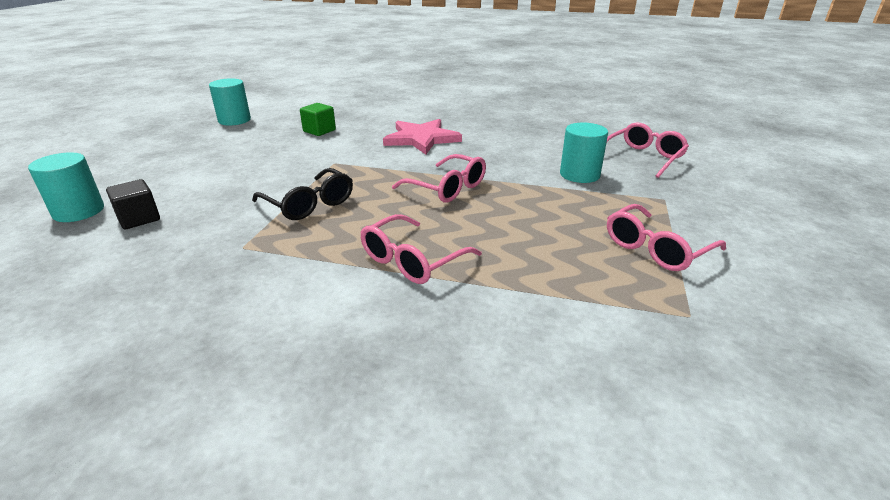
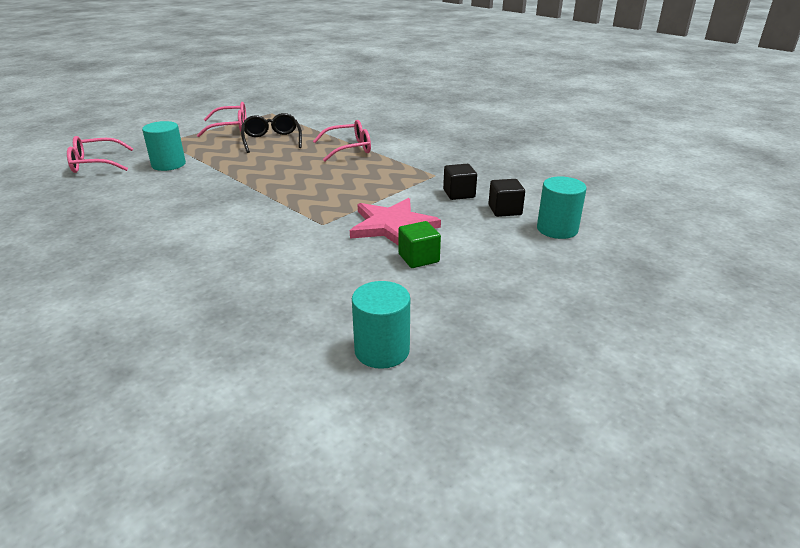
camera: 150 degrees left, 0 degrees up
black glasses [252,168,353,220] -> black glasses moved to [241,113,302,153]
green cube [300,103,336,136] -> green cube moved to [398,221,441,268]
pink star [383,119,462,155] -> pink star moved to [350,198,441,245]
pink glasses [392,154,486,203] -> none
none -> black cube [443,164,477,200]

